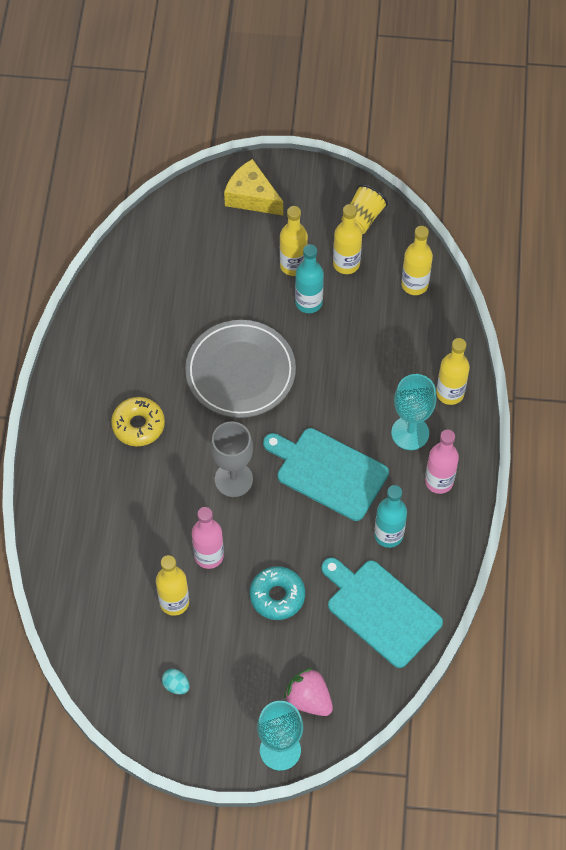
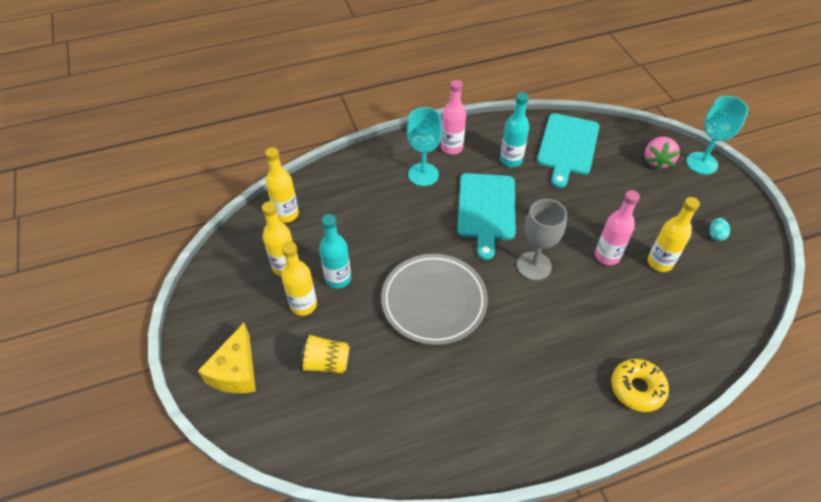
camera: 115 degrees left, 10 degrees down
yellow donut [111,397,165,446] -> yellow donut moved to [611,359,669,412]
turquoise donut [250,566,305,620] -> none
yellow cup [341,184,388,234] -> yellow cup moved to [300,333,350,373]
yellow bottle [436,338,470,405] -> none

